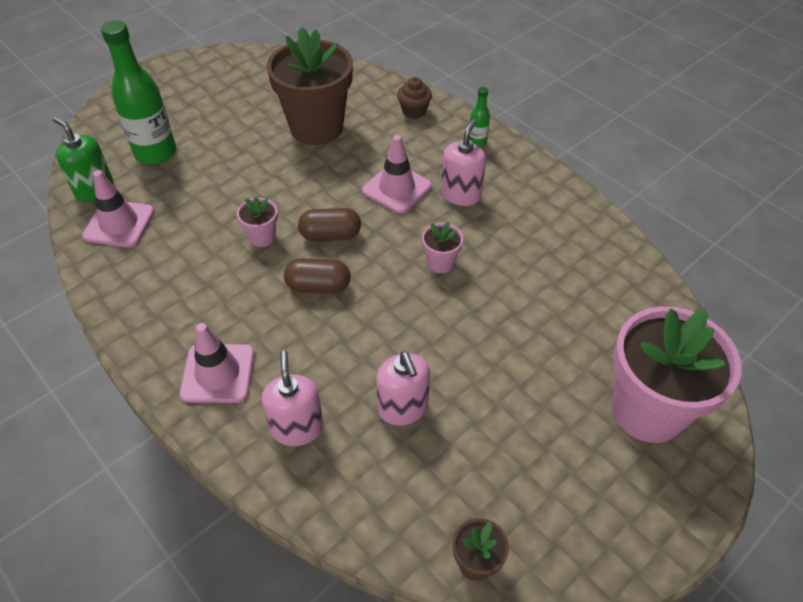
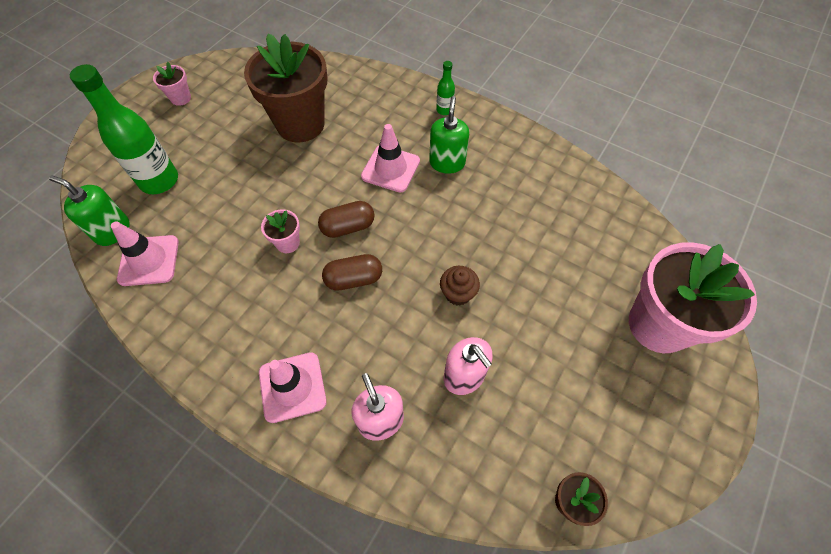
camera: 15 degrees left, 10 degrees up
brown cupcake [397,77,432,119] -> brown cupcake moved to [440,266,480,306]
pink flower pot [422,222,463,273] -> pink flower pot moved to [153,62,191,106]
pink soap dispenser [441,119,486,206] -> green soap dispenser [429,96,469,174]

